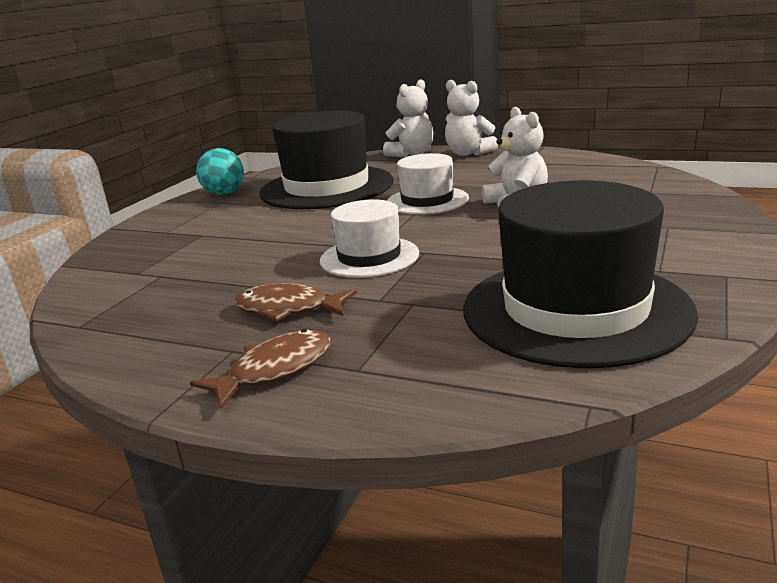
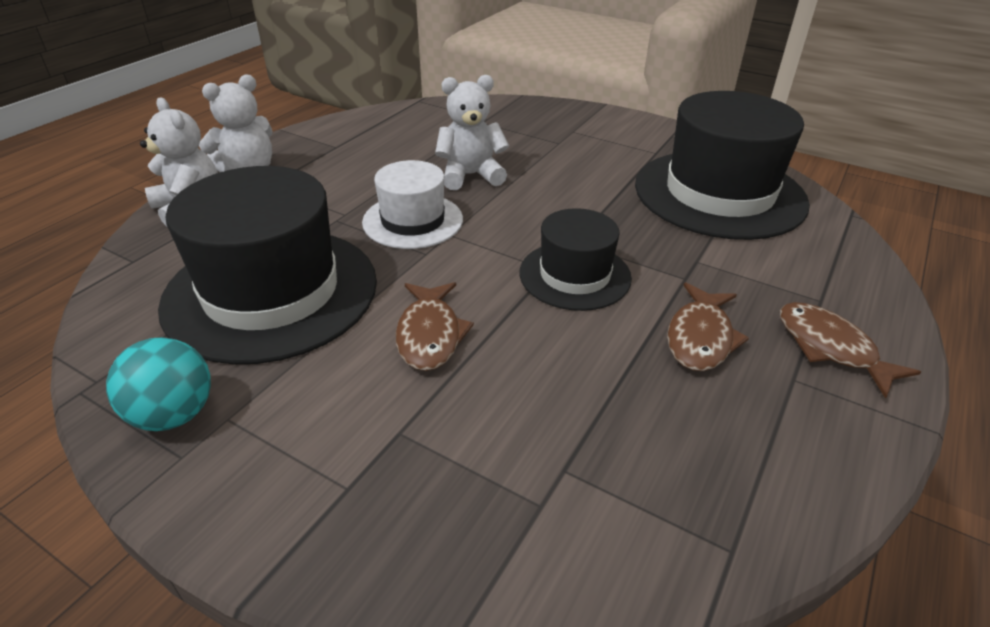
camera: 85 degrees left, 15 degrees up
white hat [320,199,419,278] -> black hat [519,208,632,311]
none -> brown fish [396,282,474,371]

